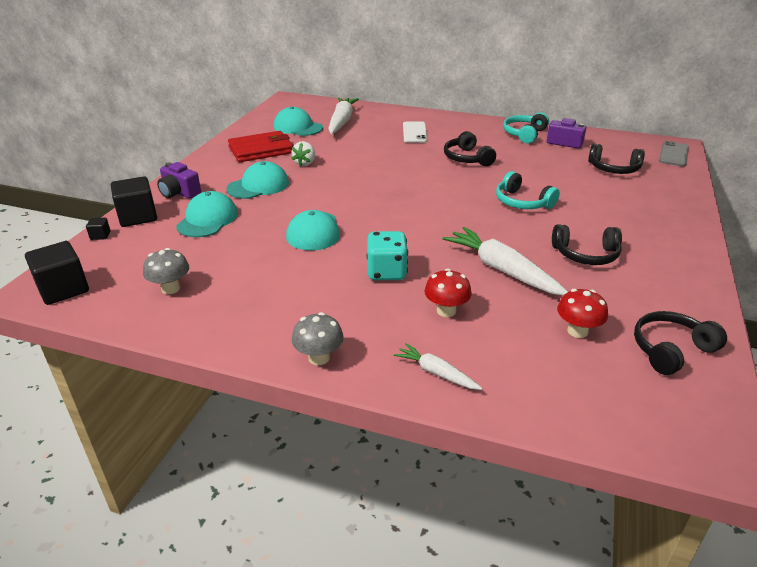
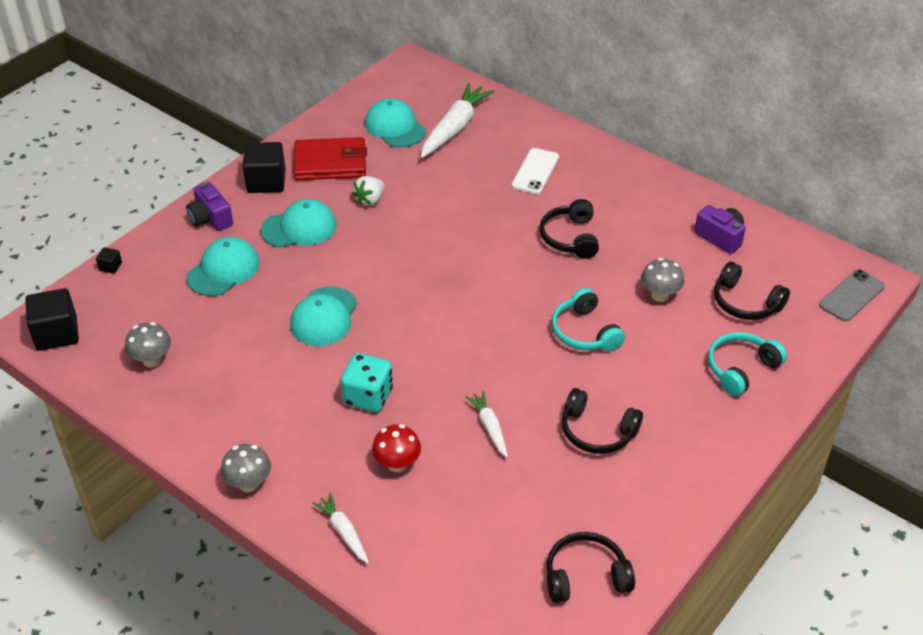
camera: 20 degrees right, 10 degrees up
black cube [111,176,157,227] -> black cube moved to [243,142,285,193]
white carrot [442,227,568,296] -> white carrot [465,391,508,458], size x0.53
turquoise headphones [503,112,549,144] -> turquoise headphones moved to [708,332,787,396]
red mushroom [557,289,608,338] -> none
none -> grey mushroom [641,258,684,302]

